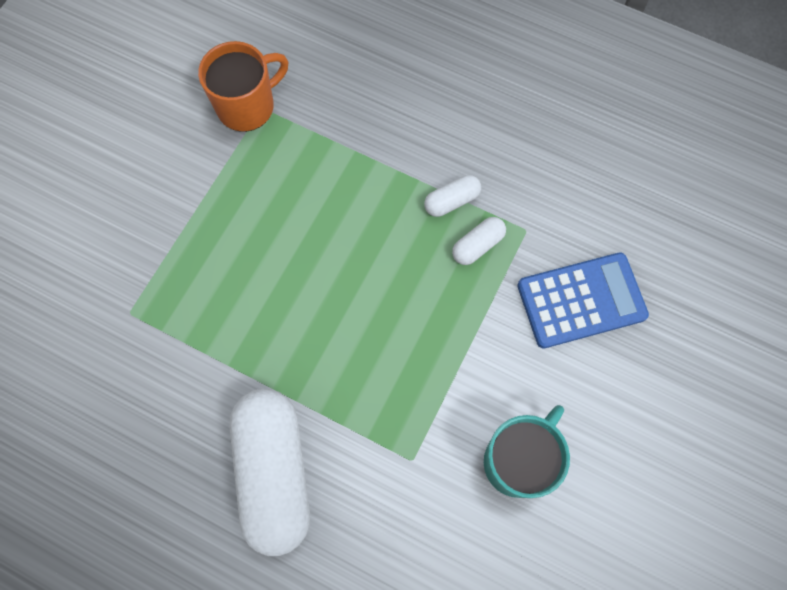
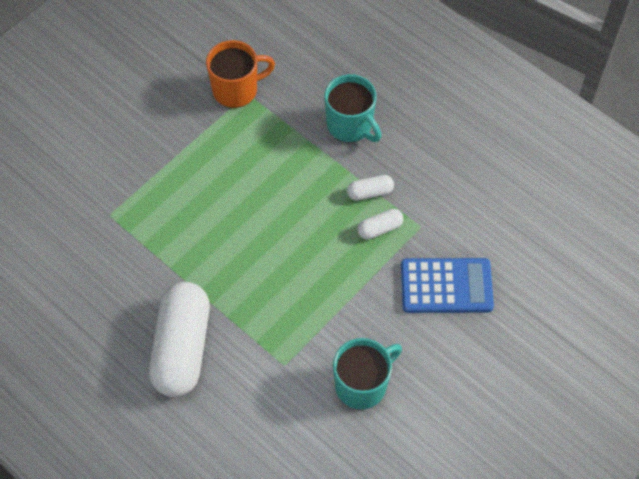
camera: 15 degrees right, 10 degrees down
none -> turquoise mug [324,74,381,143]

